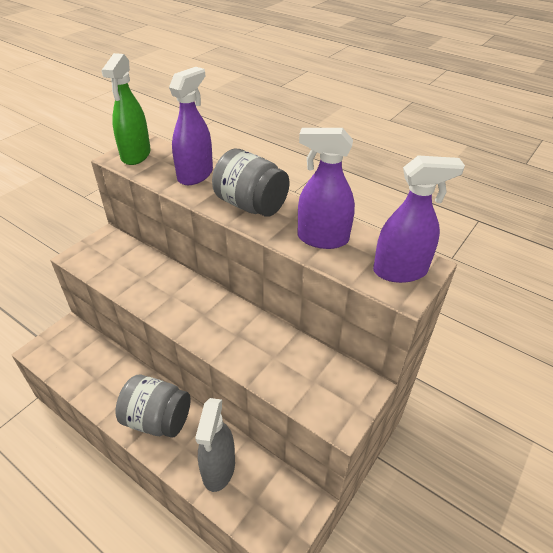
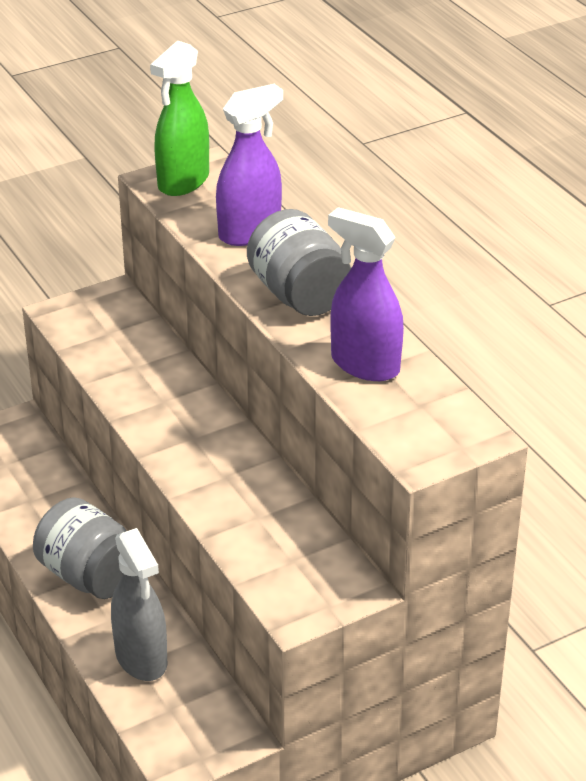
camera: 25 degrees right, 5 degrees down
grey spray bottle [195,398,235,492] -> grey spray bottle turned 60 degrees counterclockwise [111,528,167,681]
purple spray bottle [373,156,465,283] -> none

